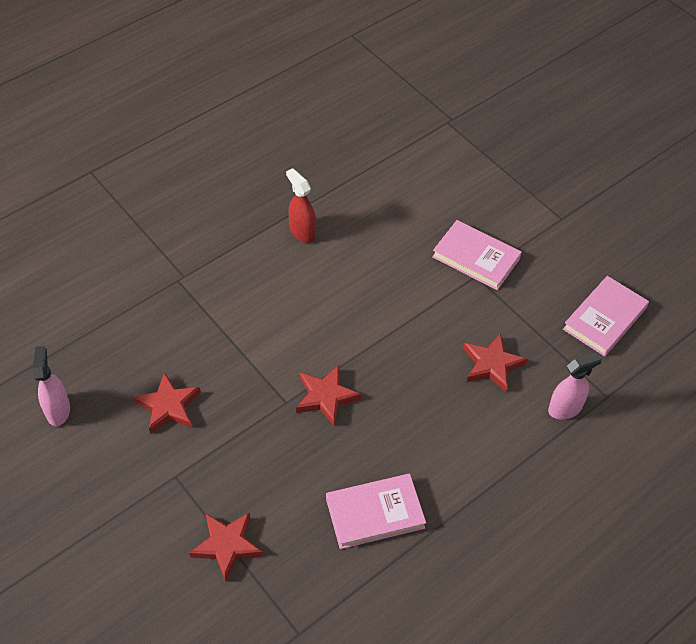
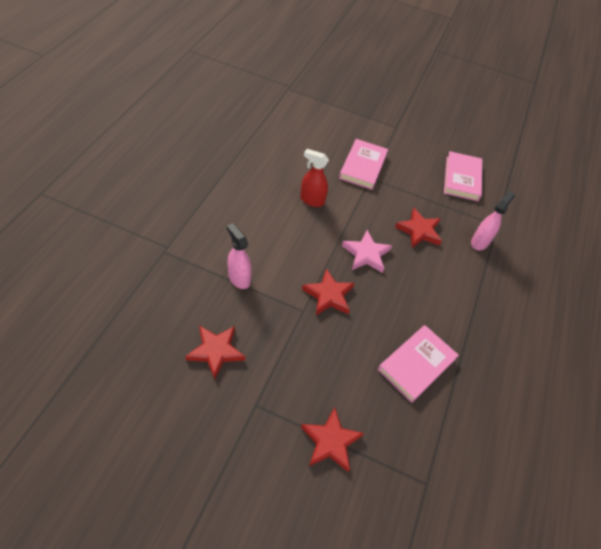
camera: 35 degrees left, 0 degrees up
pink spray bottle [33,346,70,426] -> pink spray bottle moved to [227,223,252,289]
red spray bottle [286,168,316,243] -> red spray bottle moved to [300,149,329,207]
pink book [432,220,522,290] -> pink book turned 75 degrees counterclockwise [339,139,388,190]
none -> pink star [342,230,392,273]

